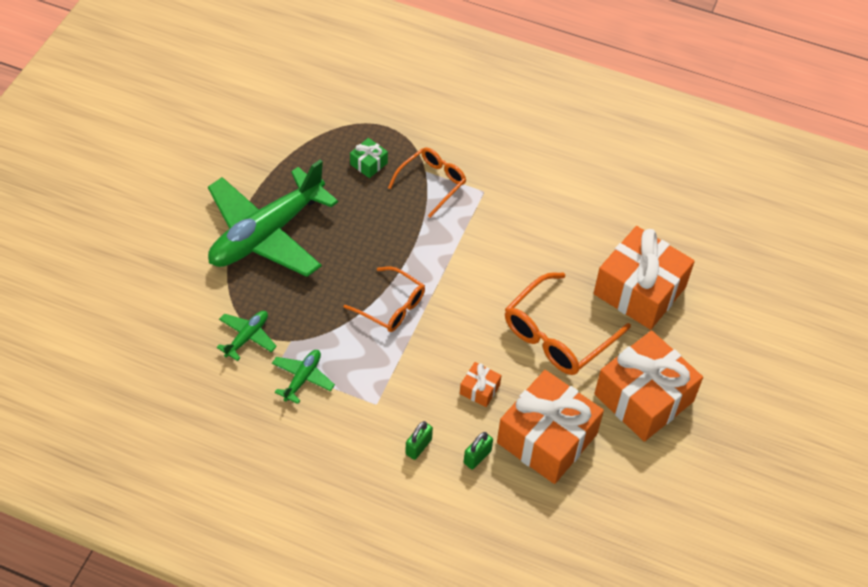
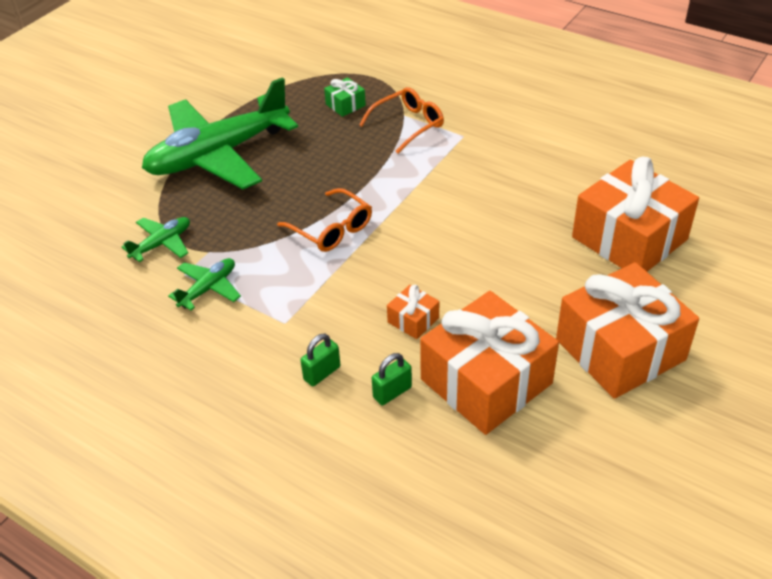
camera: 15 degrees right, 10 degrees down
orange glasses [505,272,631,375] -> none

